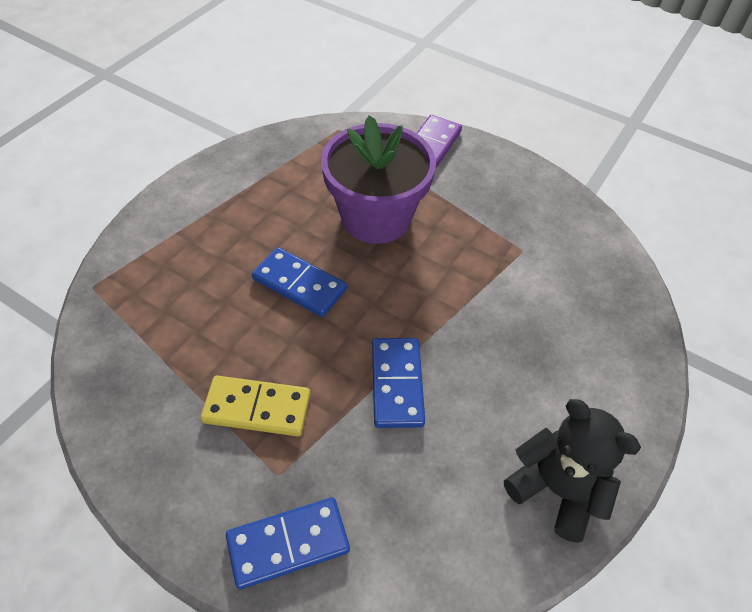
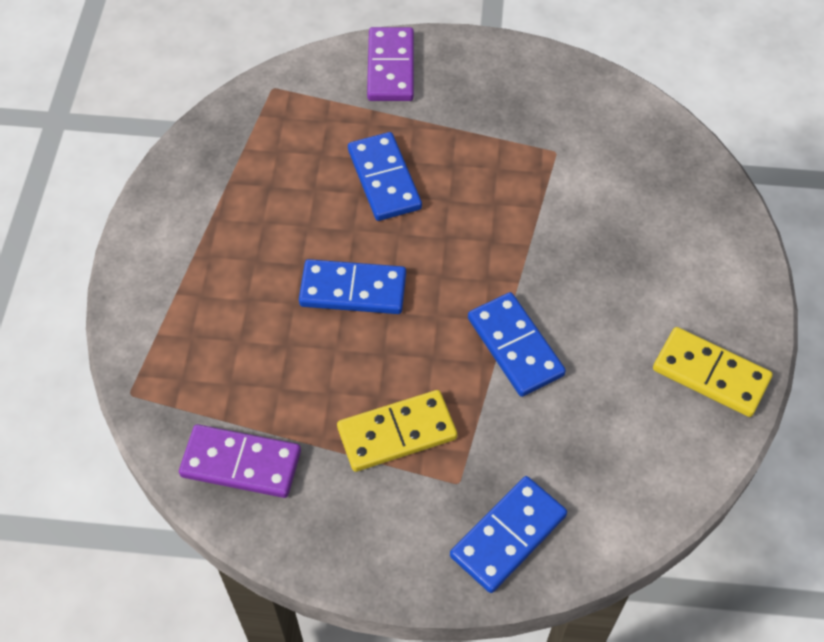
camera: 25 degrees left, 5 degrees up
purple flower pot [321,115,436,244] -> blue domino [348,132,422,221]
black teddy bear [504,399,641,543] -> yellow domino [653,327,773,417]
none -> purple domino [179,424,301,498]

